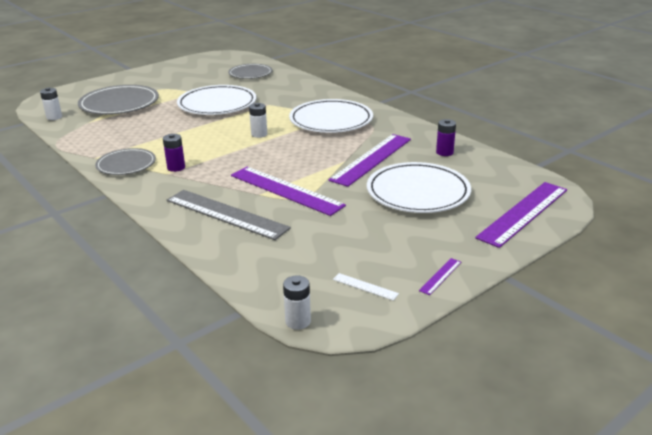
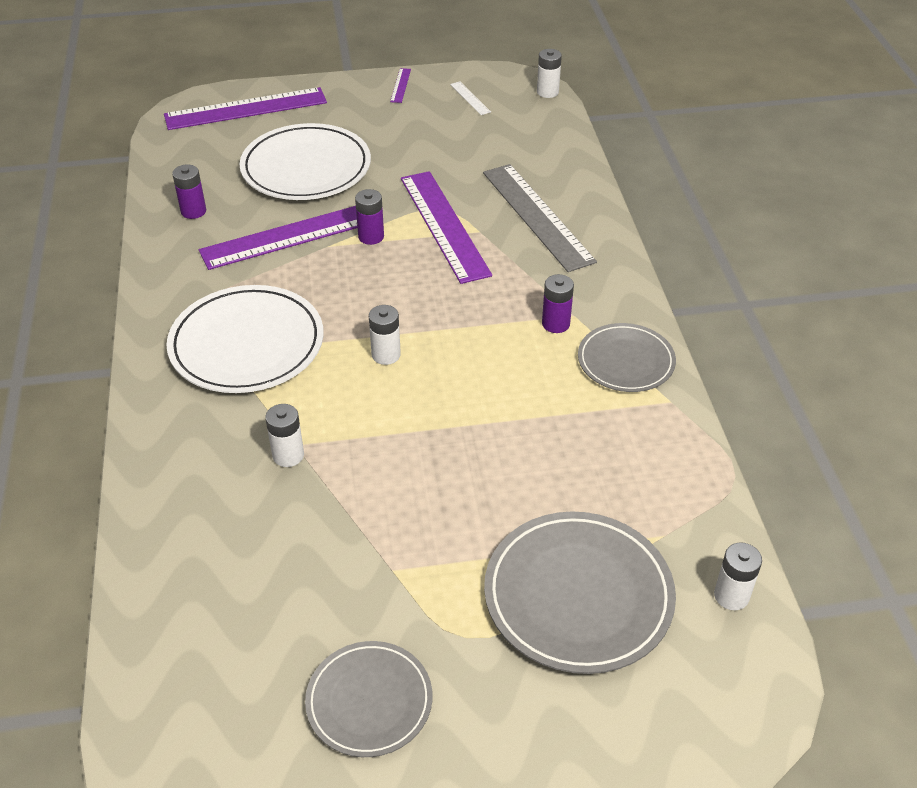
camera: 150 degrees left, 15 degrees up
white plate [177,85,257,115] -> none
grey plate [228,64,272,79] -> grey plate moved to [305,641,432,757]
purple ruler [419,258,461,295] -> purple ruler turned 60 degrees counterclockwise [390,68,411,103]
none -> white battery [265,404,304,467]
none -> purple battery [355,189,384,245]

